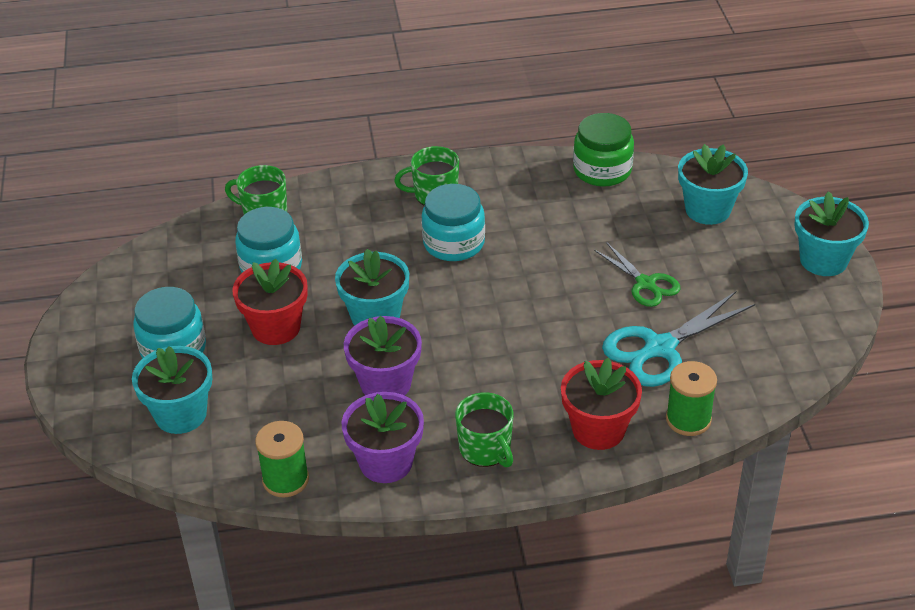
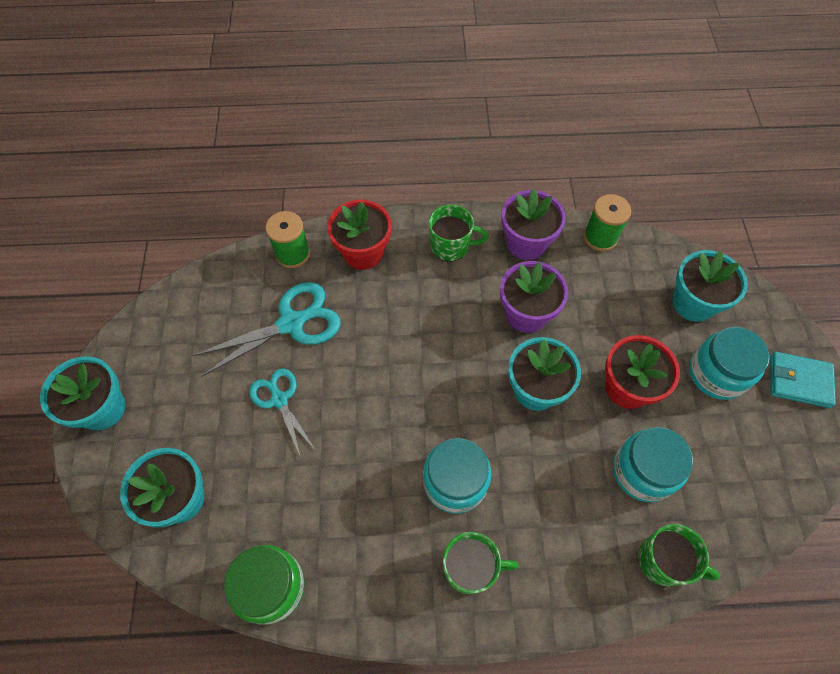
camera: 175 degrees left, 20 degrees up
green mug [455,392,513,467] -> green mug turned 120 degrees clockwise [429,205,488,262]
green scissors [594,242,680,307] -> turquoise scissors [249,368,315,458]
none -> turquoise wallet [770,352,836,408]

